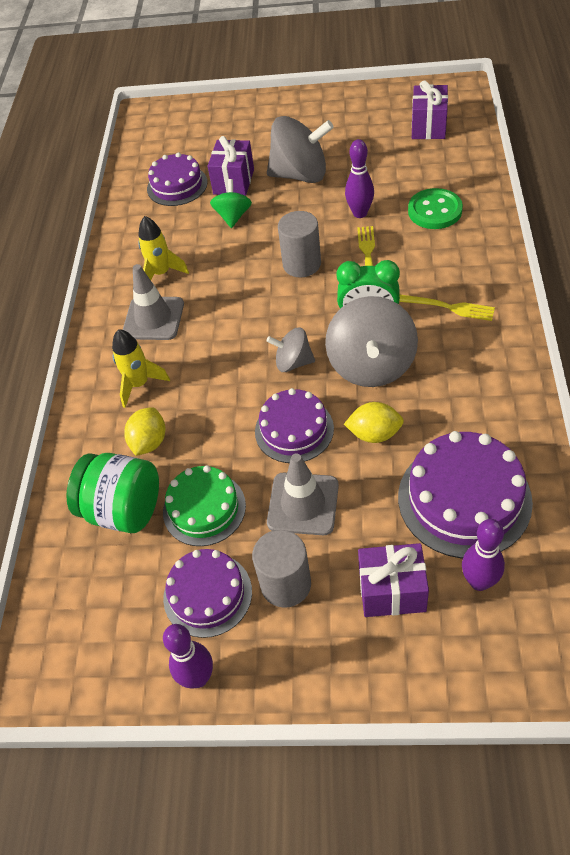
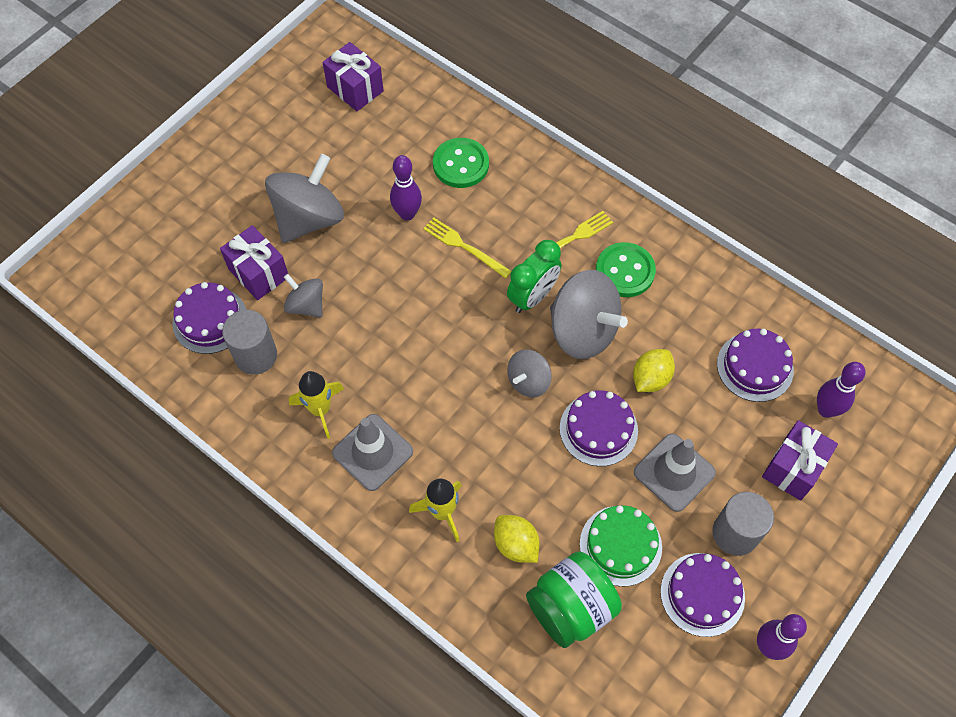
camera: 60 degrees left, 10 degrees up
green spinning top [210,179,252,228] -> grey spinning top [283,274,323,318]
grey cylinder [278,211,321,277] -> grey cylinder moved to [222,310,277,375]
purple cake [398,431,533,558] -> purple cake [717,329,794,402], size x0.65
none -> green button [596,242,656,297]

